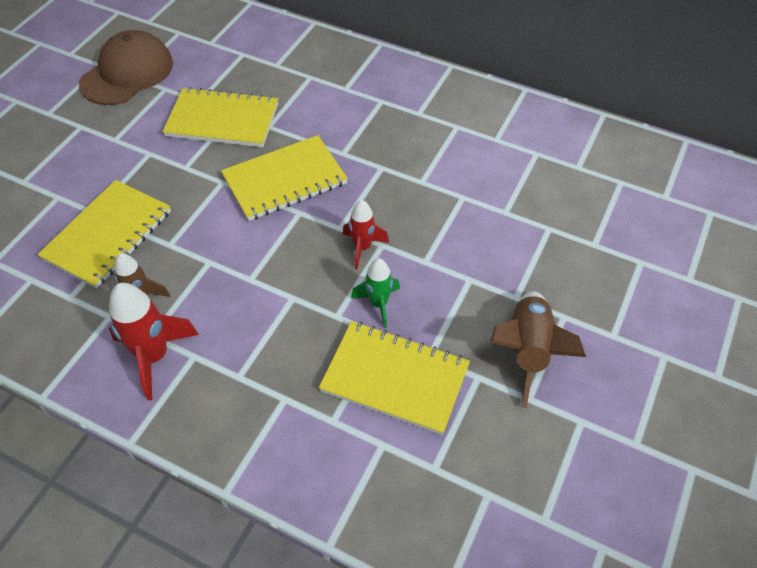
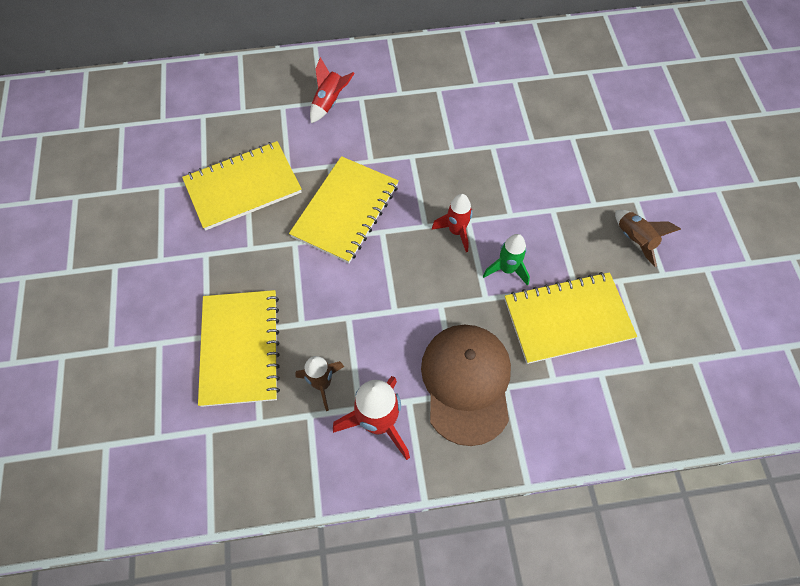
camera: 35 degrees left, 10 degrees up
brown cap [79,30,173,105] -> brown cap moved to [421,325,511,446]
brown rocket [490,291,586,408] -> brown rocket [615,210,681,267], size x0.62
none -> red rocket [310,57,355,123]

